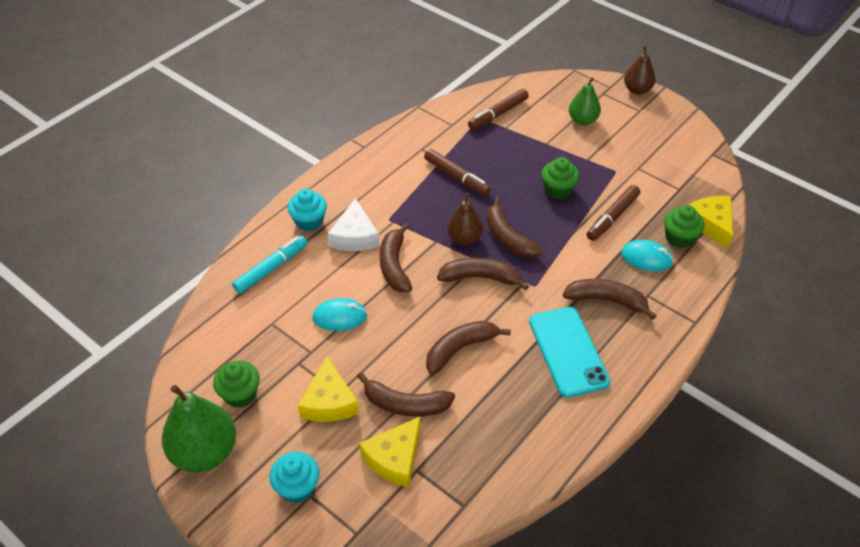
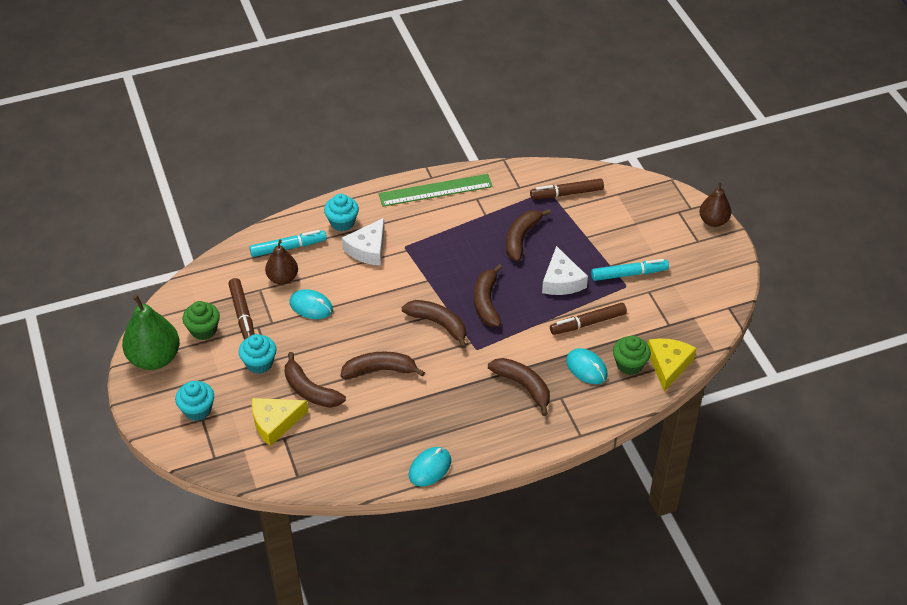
camera: 30 degrees right, 0 degrees up
yellow cheese [298,356,359,422] -> turquoise cupcake [239,334,277,374]
brown banana [380,223,412,292] -> brown banana moved to [506,209,551,261]
brown marker [424,149,491,196] -> brown marker moved to [229,278,254,340]
brown pear [447,193,483,245] -> brown pear moved to [265,240,298,285]
turquoise phone [529,307,610,398] -> none
green cupcake [541,157,579,199] -> white cheese [542,246,588,295]
green pear [569,77,601,125] -> none
none -> green ruler [379,174,493,207]
none -> turquoise mouse [409,447,451,486]
none -> turquoise marker [591,259,669,281]

